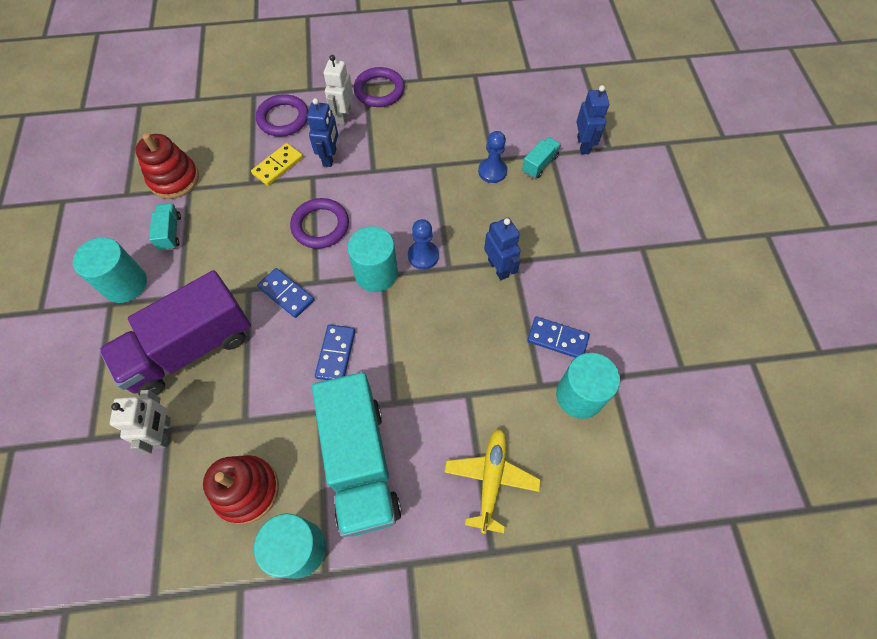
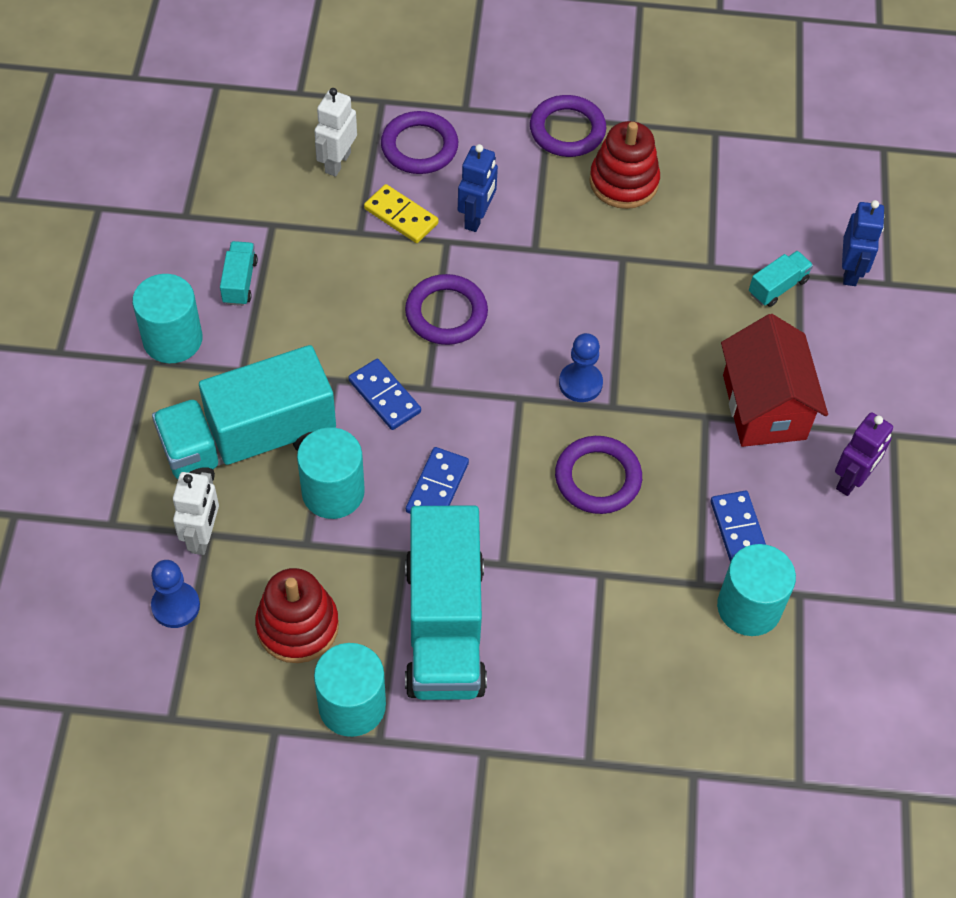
camera: 10 degrees right, 5 degrees down
purple truck [99,270,251,396] -> turquoise truck [152,345,336,480]
red stacking toy [135,133,199,199] -> red stacking toy moved to [589,121,660,209]
yellow domino [251,143,303,186] -> yellow domino turned 75 degrees clockwise [364,184,439,243]
white robot [324,55,353,125] -> white robot moved to [314,88,357,177]
turquoise cylinder [347,226,398,292] -> turquoise cylinder moved to [297,427,365,519]
yellow plane [444,429,541,534] -> none
blue pawn [478,131,507,183] -> blue pawn moved to [151,560,200,628]
blue robot [484,218,521,280] -> none
blue domino [527,317,590,358] -> blue domino turned 45 degrees clockwise [711,491,766,562]
none -> purple ring [555,436,642,514]
none -> red house [721,314,828,447]
none -> purple robot [835,412,893,496]

